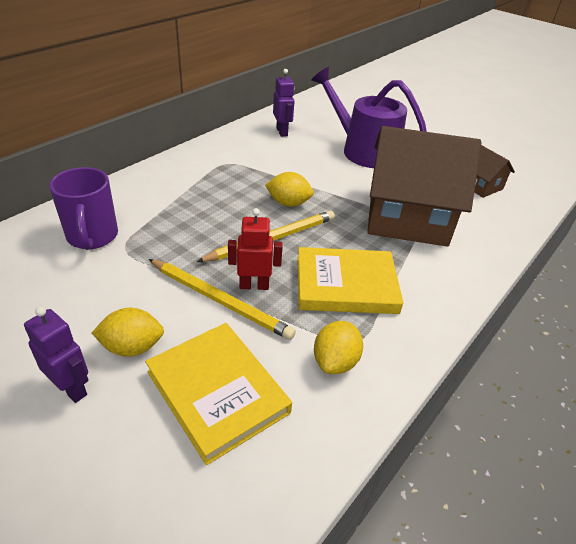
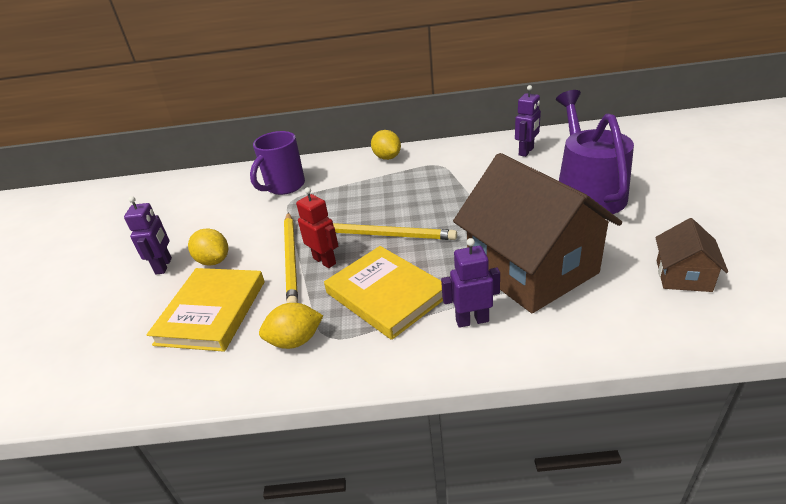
camera: 55 degrees right, 5 degrees down
yellow lemon [265,172,313,207] -> yellow lemon moved to [371,130,401,160]
none -> purple robot [441,238,500,328]

